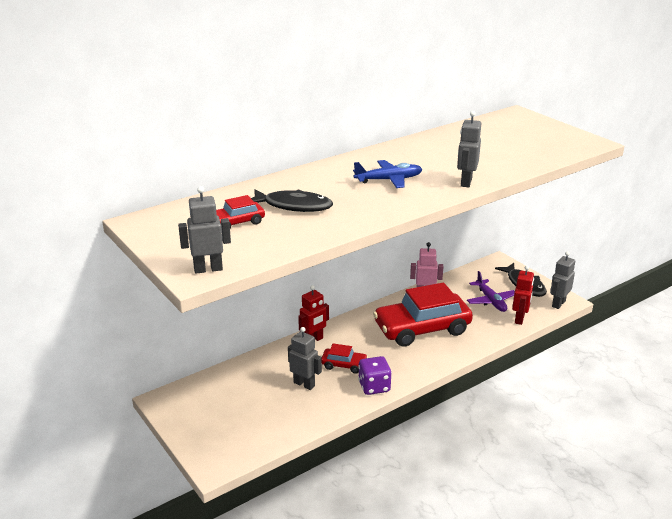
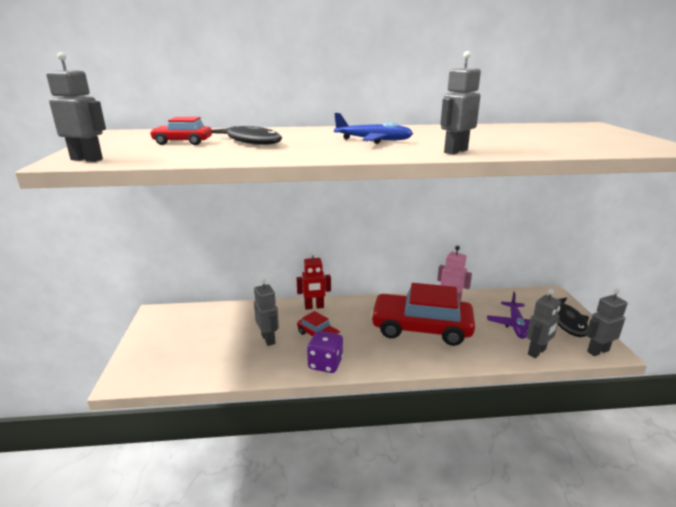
camera: 30 degrees right, 5 degrees down
red robot [512,266,534,325] -> grey robot [526,289,561,358]

